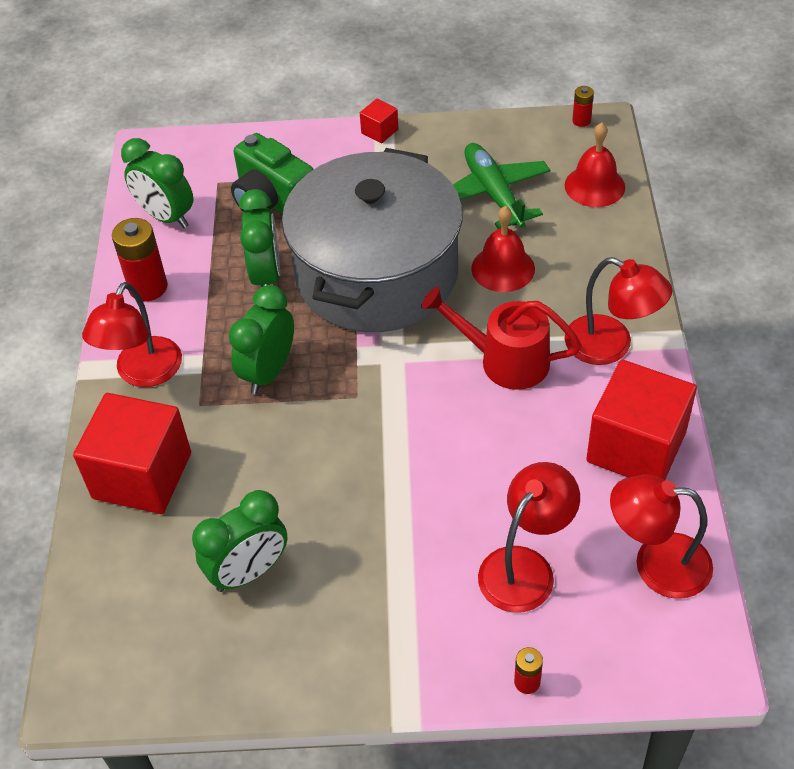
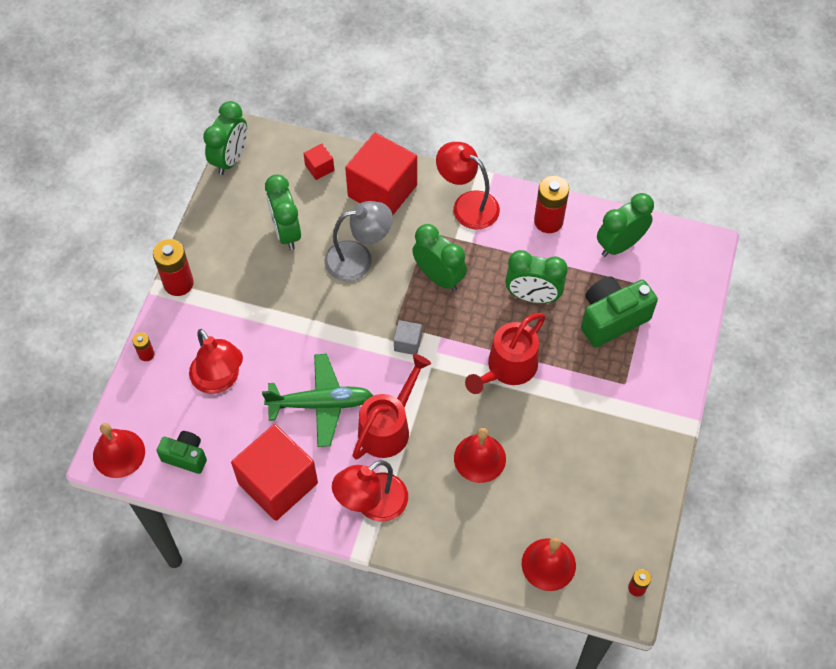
camera: 105 degrees right, 10 degrees up
grey pot [282,148,462,332] -> red watering can [465,313,546,394]
red cube [360,99,398,143] -> red cube moved to [303,144,334,180]
green plane [453,143,550,229] -> green plane moved to [262,354,373,447]
red lamp [610,475,713,599] -> green camera [156,431,207,474]
none -> red bell [93,423,145,478]
none -> red battery [153,239,194,296]
none -> green clock [203,101,247,175]
none -> grey lamp [324,201,393,281]
none -> grey cube [394,320,422,355]

